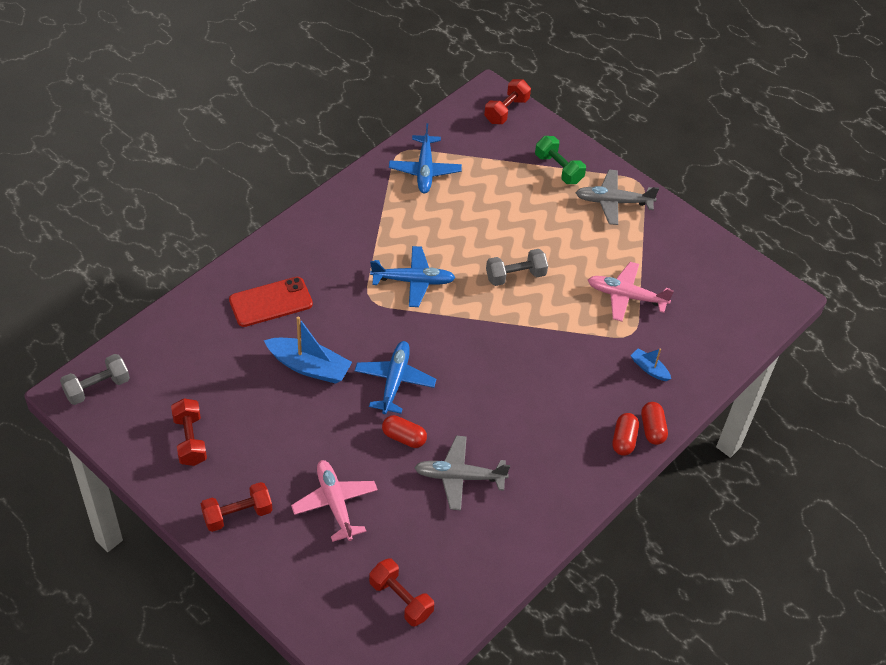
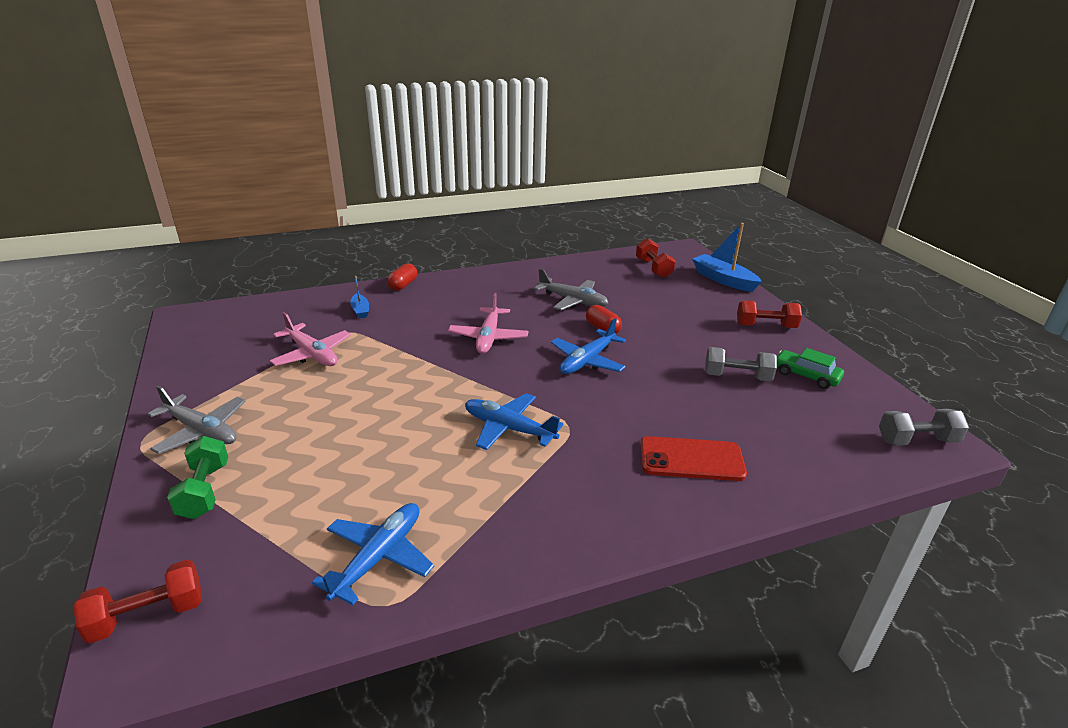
camera: 150 degrees left, 20 degrees down
red dumbbell [171,399,207,466] -> green car [777,348,844,389]
blue boat [264,317,352,384] -> blue boat moved to [692,223,762,292]
pink plane [291,460,378,542] -> pink plane moved to [448,293,529,354]
grey dumbbell [486,249,548,286] -> grey dumbbell moved to [705,347,777,382]
red capsule [613,413,639,456] -> none

